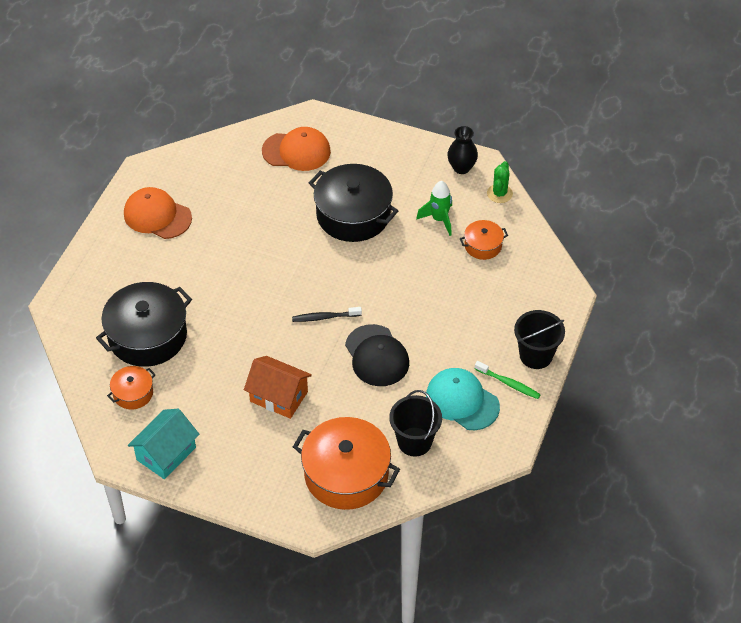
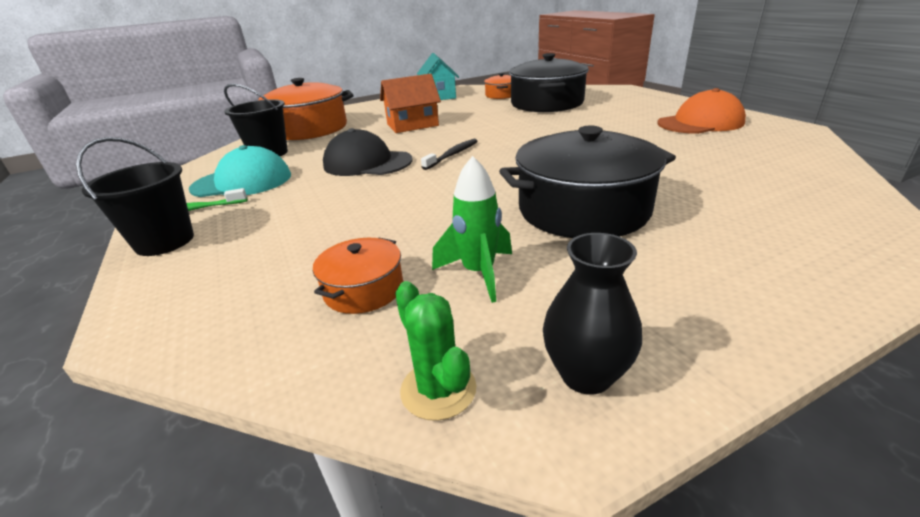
camera: 135 degrees right, 20 degrees down
orange cap [262,127,331,171] -> none

